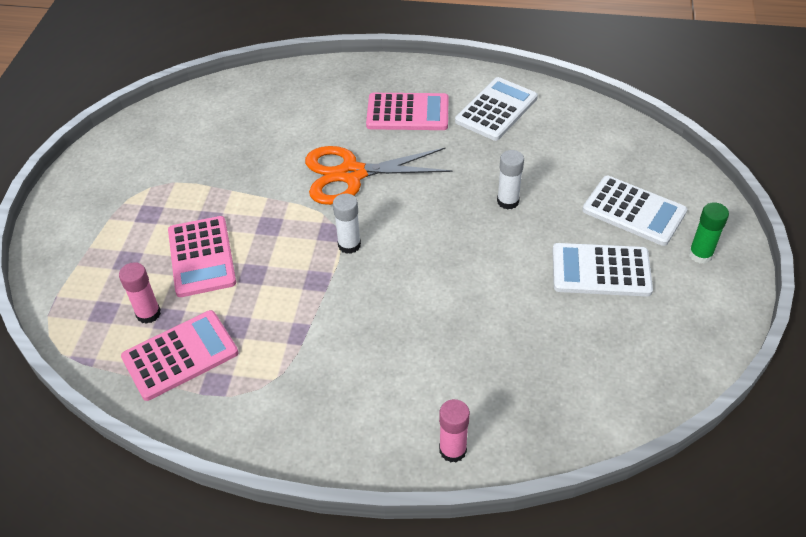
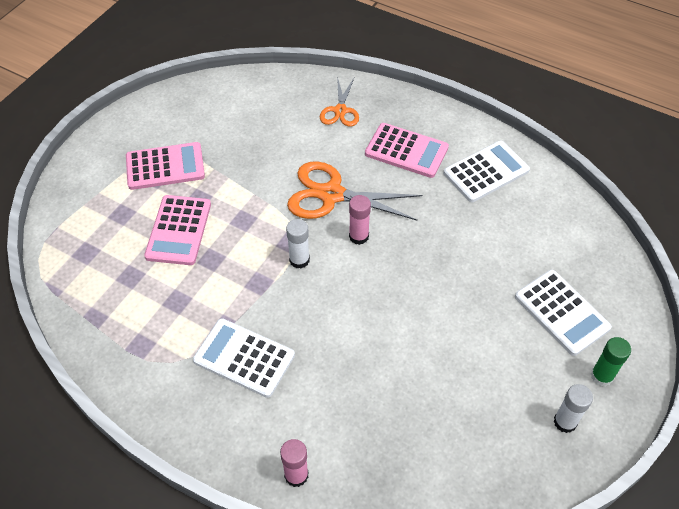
camera: 20 degrees right, 5 degrees up
pink glue stick [119,262,161,324] -> pink glue stick moved to [349,195,371,245]
pink calculator [121,310,238,401] -> pink calculator moved to [126,142,205,190]
white glue stick [497,150,524,210] -> white glue stick moved to [554,384,593,433]
white calculator [553,243,653,297] -> white calculator moved to [193,318,295,398]
none -> orange scissors [320,77,359,127]

